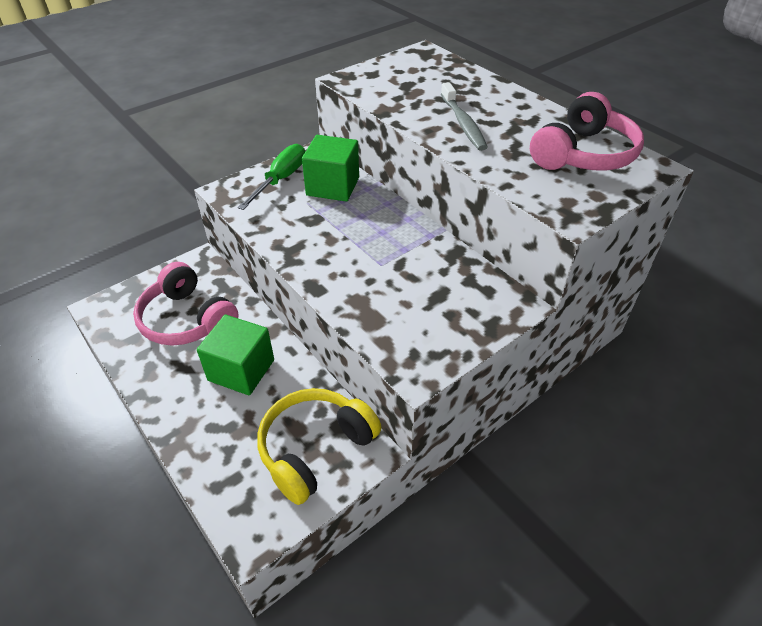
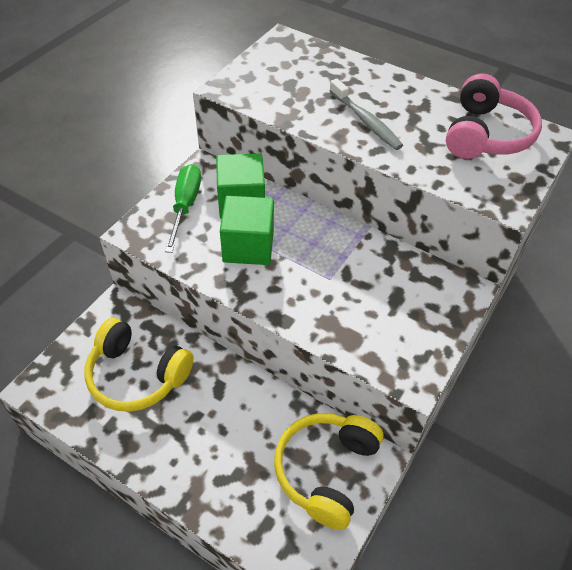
camera: 20 degrees left, 5 degrees up
pink headphones [133,262,239,346] -> yellow headphones [84,318,193,412]
green cube [197,315,274,395] -> green cube moved to [220,196,274,265]

